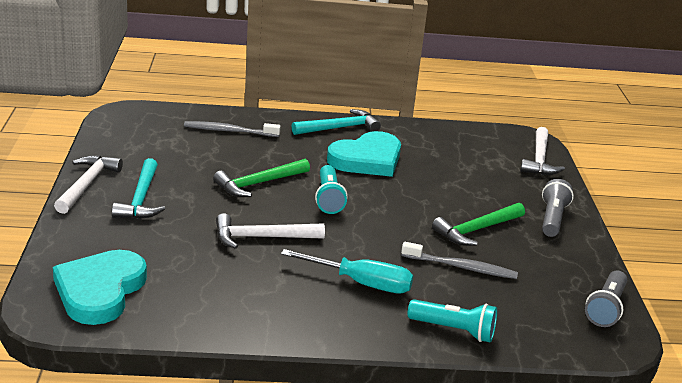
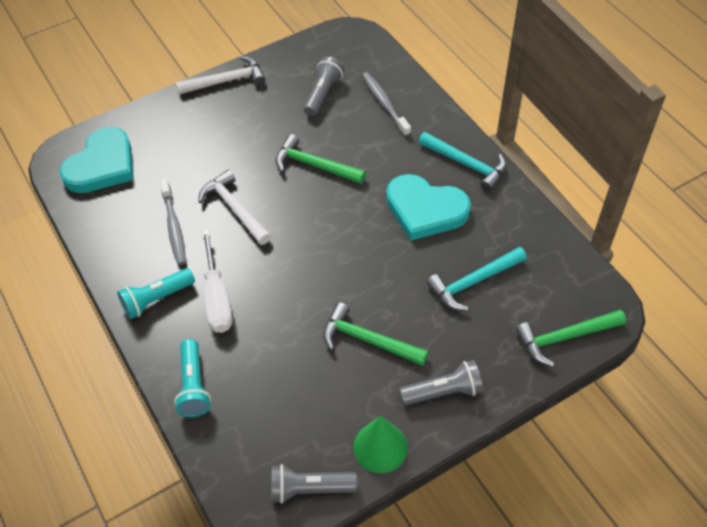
camera: 65 degrees right, 25 degrees up
turquoise heart [53,250,147,325] -> turquoise heart turned 135 degrees clockwise [60,127,133,193]
turquoise hammer [112,158,165,219] -> turquoise hammer moved to [426,247,527,311]
turquoise screwdriver [281,249,413,294] -> white screwdriver [202,230,232,333]
turquoise flashlight [315,165,348,214] -> turquoise flashlight moved to [117,268,195,319]
grey toothbrush [401,242,518,279] -> grey toothbrush moved to [160,178,186,265]
white hammer [520,127,565,175] -> green hammer [515,310,626,367]
none -> grey flashlight [304,57,344,116]
none -> green cone [353,416,408,473]

